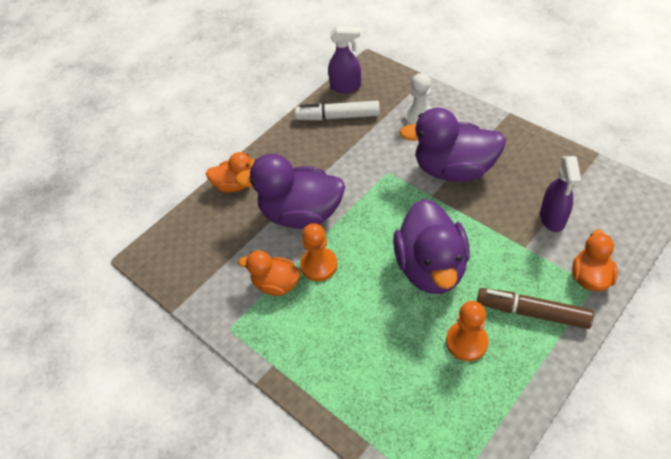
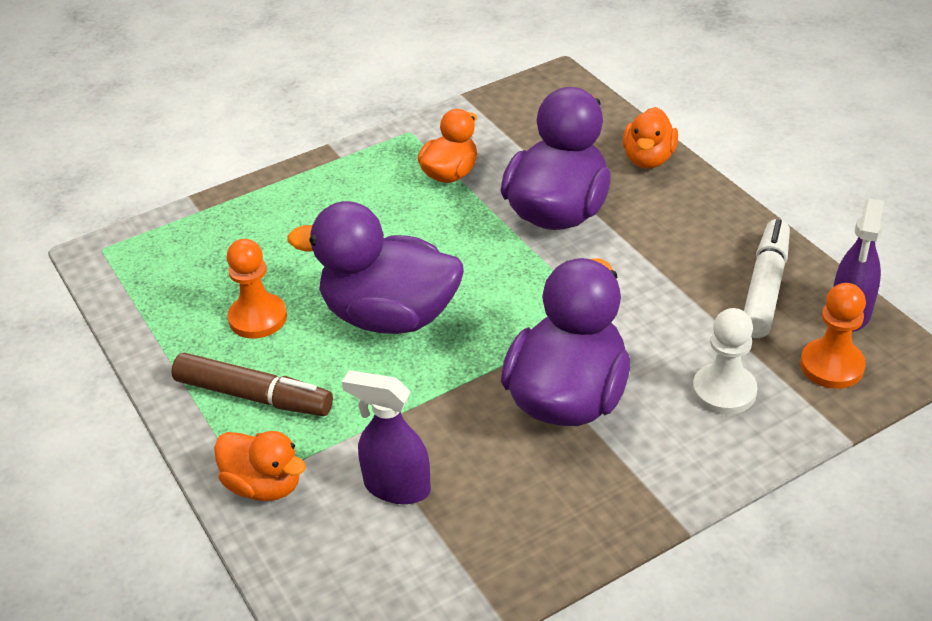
camera: 105 degrees right, 10 degrees down
orange pawn [300,223,338,281] -> orange pawn moved to [800,283,866,389]
brown marker [477,288,594,329] -> brown marker turned 75 degrees clockwise [171,353,333,416]

